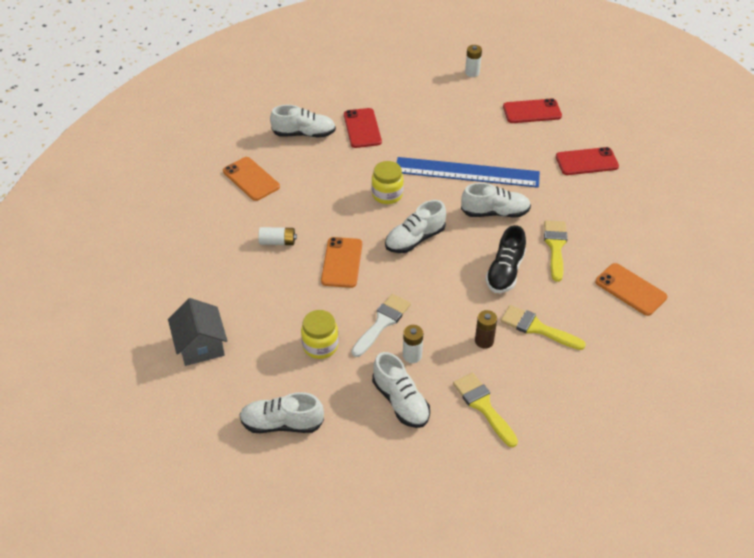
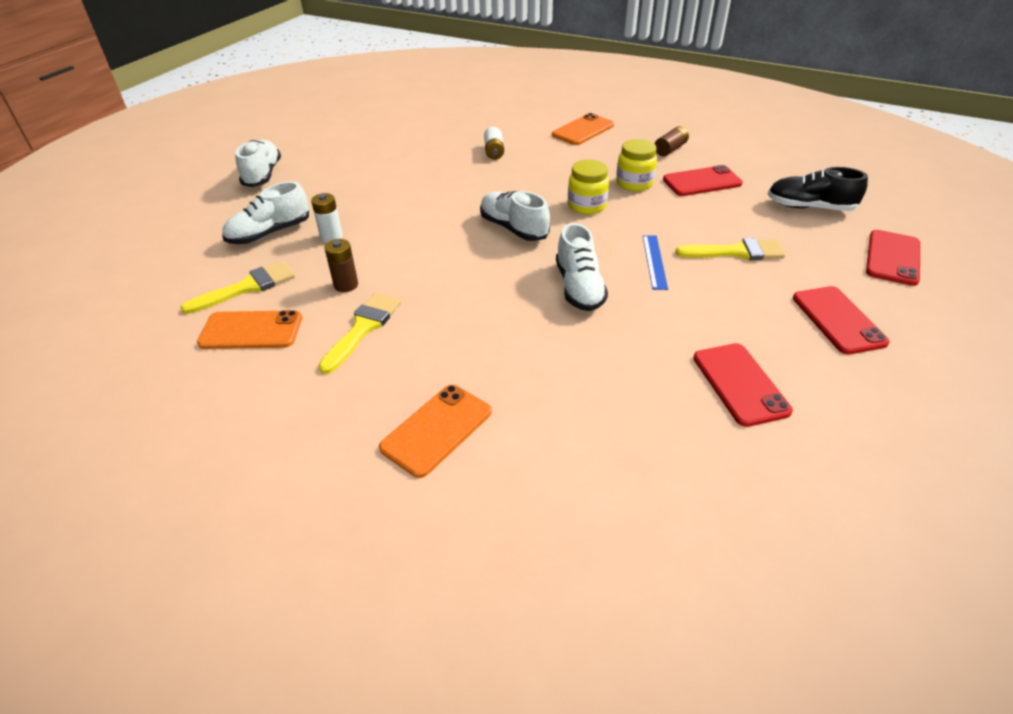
camera: 85 degrees right, 5 degrees down
grey house [168,298,227,366] -> none
white shoe [270,105,336,137] -> brown battery [655,126,689,156]
yellow jar [301,310,339,359] -> yellow jar moved to [616,139,657,191]
orange phone [321,237,362,288] -> orange phone moved to [197,310,302,349]
white brush [352,294,411,357] -> none
blue ruler [397,157,540,188] -> blue ruler [643,235,668,290], size x0.45
white battery [465,45,482,77] -> red phone [866,230,920,286]
black shoe [485,225,526,293] -> black shoe moved to [768,167,868,211]
yellow brush [544,220,568,282] -> yellow brush moved to [675,238,785,261]

